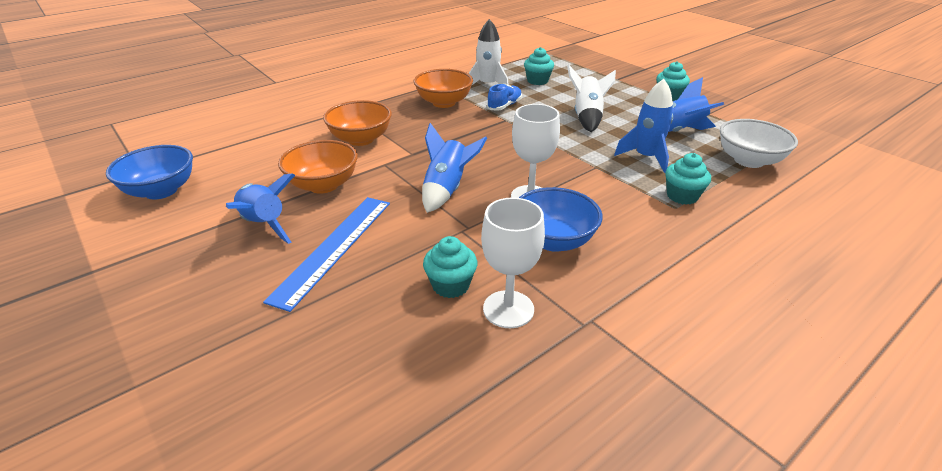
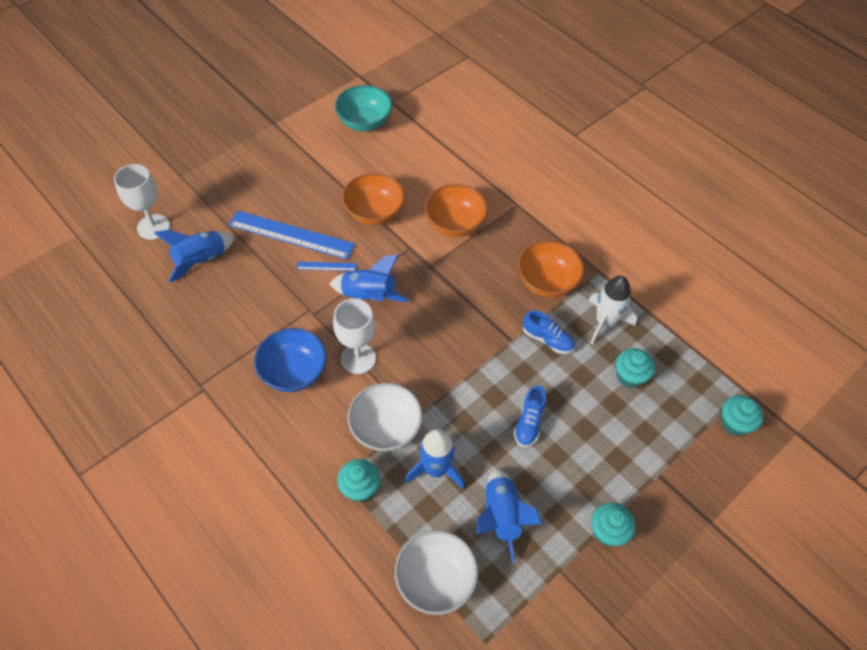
camera: 85 degrees right, 20 degrees up
blue bowl [106,145,193,199] -> turquoise bowl [335,85,393,131]
blue rocket [226,173,295,244] -> blue rocket moved to [154,230,235,283]
turquoise cupcake [423,236,477,298] -> turquoise cupcake moved to [721,395,764,436]
white goblet [481,197,545,328] -> white goblet moved to [114,164,170,240]
white rocket [567,65,616,132] -> blue shoe [513,386,547,447]
none -> blue ruler [297,262,357,271]
none -> white bowl [347,383,423,452]

